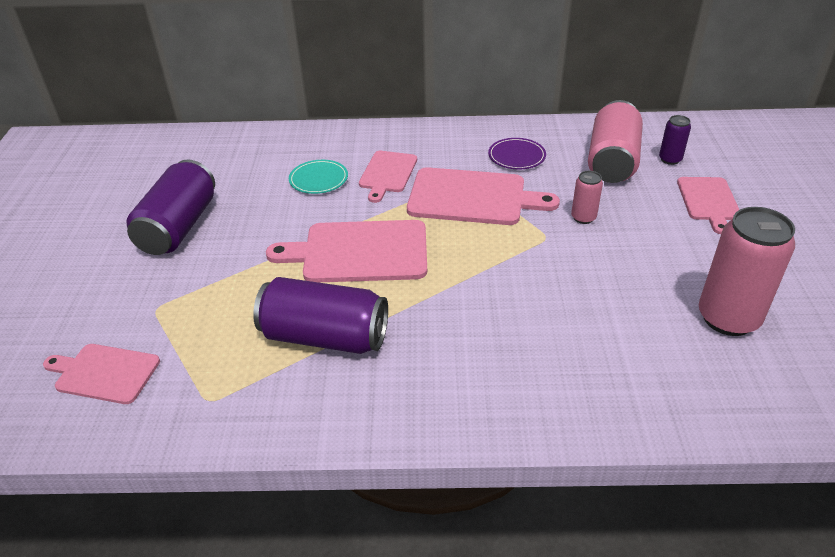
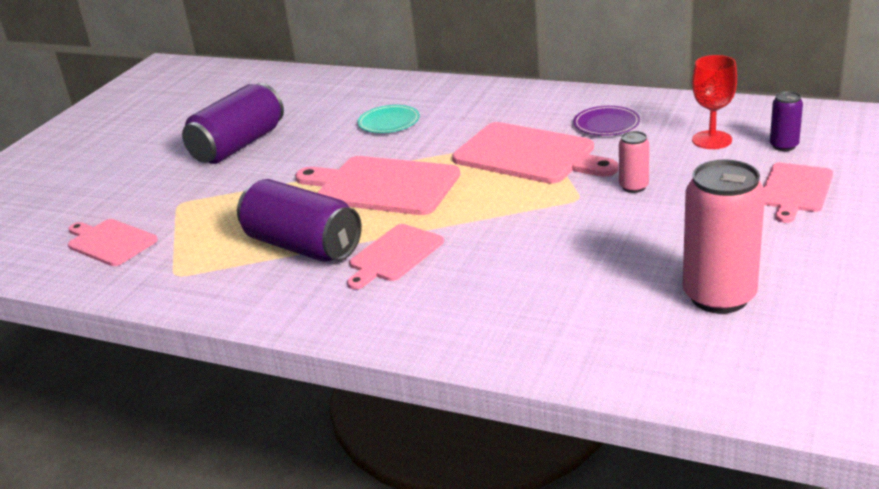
camera: 25 degrees right, 10 degrees down
pink cutting board [359,151,417,203] -> pink cutting board moved to [347,224,444,290]
pink can [588,100,643,183] -> red goblet [692,55,737,149]

